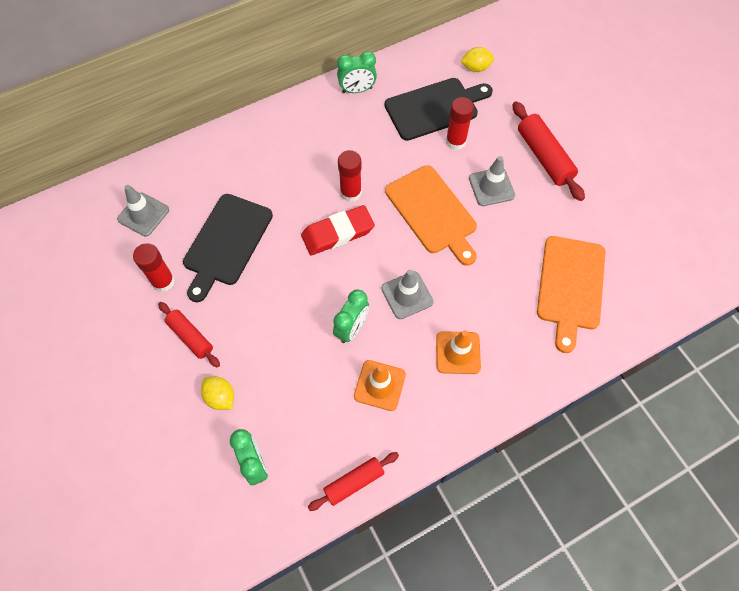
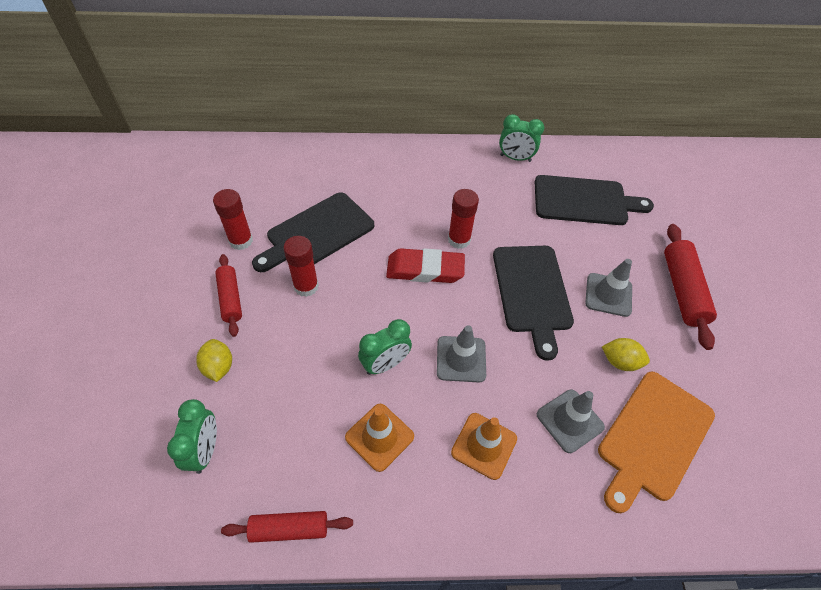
camera: 25 degrees right, 10 degrees down
grey traffic cone [117,185,169,236] -> grey traffic cone moved to [537,390,605,453]
orange cutting board [385,165,477,266] -> black cutting board [493,246,574,361]
red glue stick [446,97,474,150] -> red glue stick moved to [283,236,319,297]
yellow lemon [460,47,494,72] -> yellow lemon moved to [602,338,650,371]

